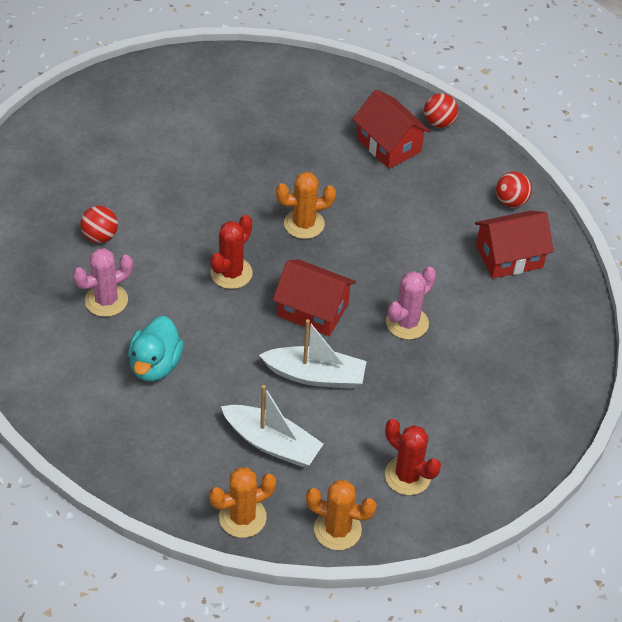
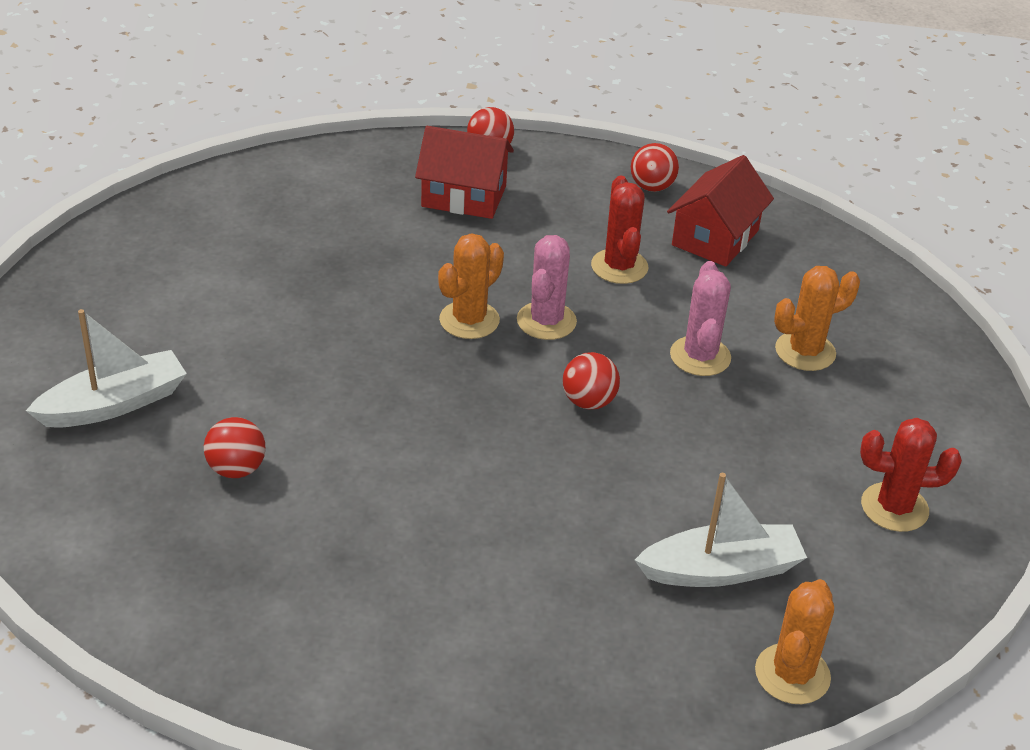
camera: 40 degrees left, 10 degrees down
pink cactus [73,248,133,317] -> pink cactus moved to [517,235,577,340]
turquoise duck [128,316,184,382] -> none
red cactus [210,215,253,289] -> red cactus moved to [591,176,649,284]
white boat [259,319,367,389] -> white boat moved to [26,309,187,428]
red house [273,259,356,336] -> red ball [563,352,620,410]
orange cactus [306,480,377,550] -> orange cactus moved to [774,266,860,371]

